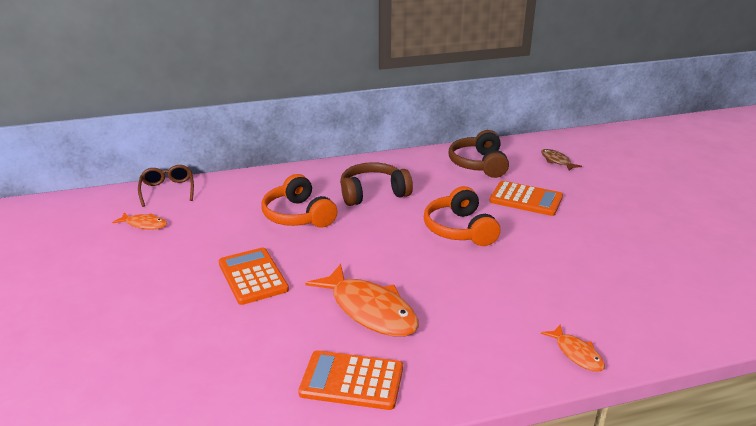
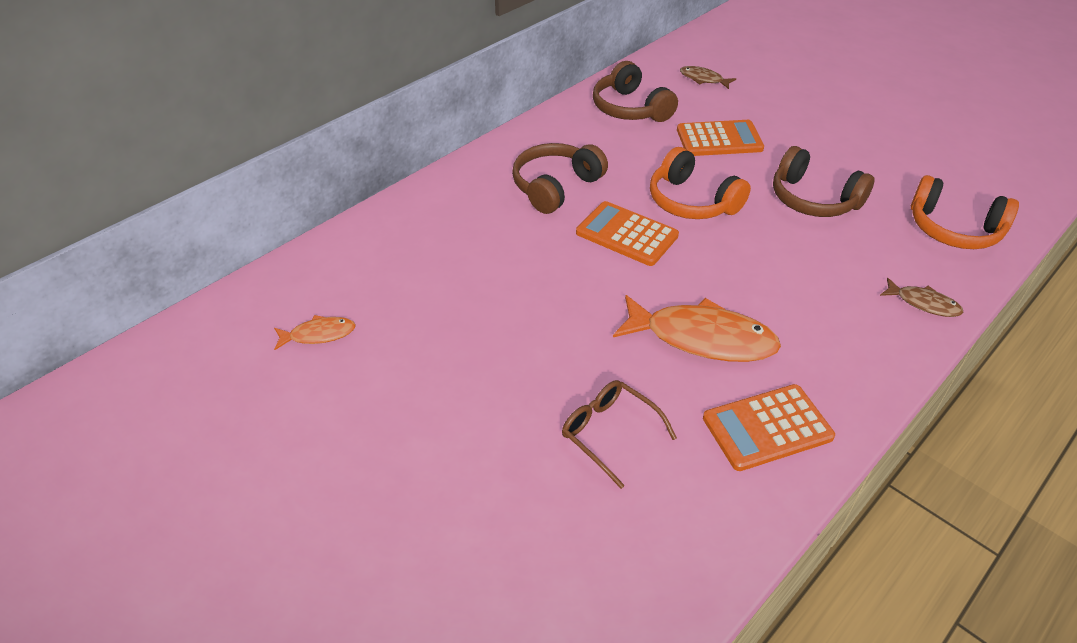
camera: 30 degrees left, 15 degrees up
brown glasses [138,165,194,207] -> brown glasses moved to [562,380,677,489]
orange calculator [219,248,289,305] -> orange calculator moved to [576,201,679,266]
orange headphones [261,174,337,228] -> orange headphones moved to [911,175,1019,249]
orange fish [541,325,605,372] -> brown fish [880,278,964,317]
none -> brown headphones [773,146,875,217]

